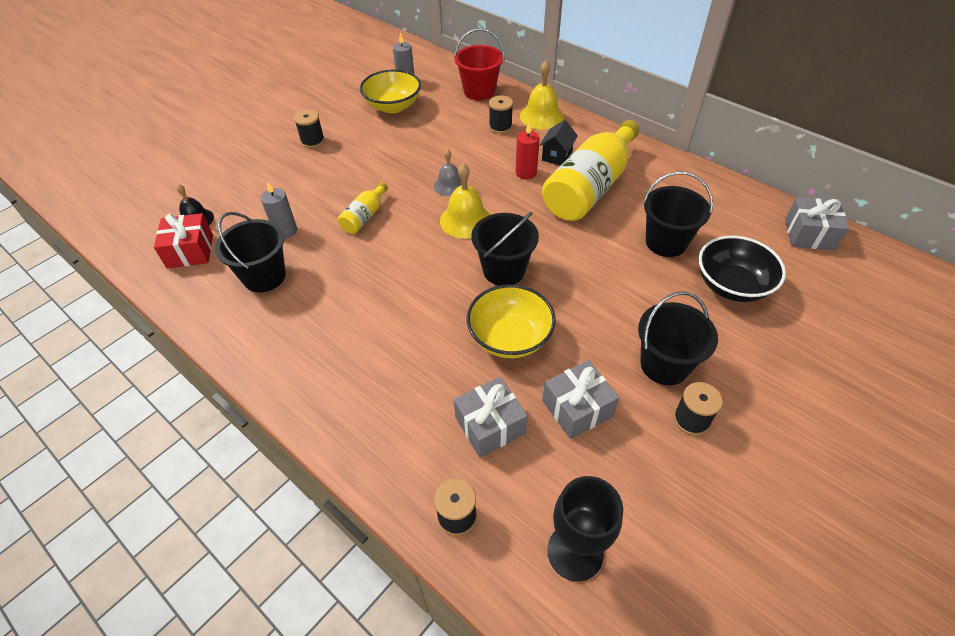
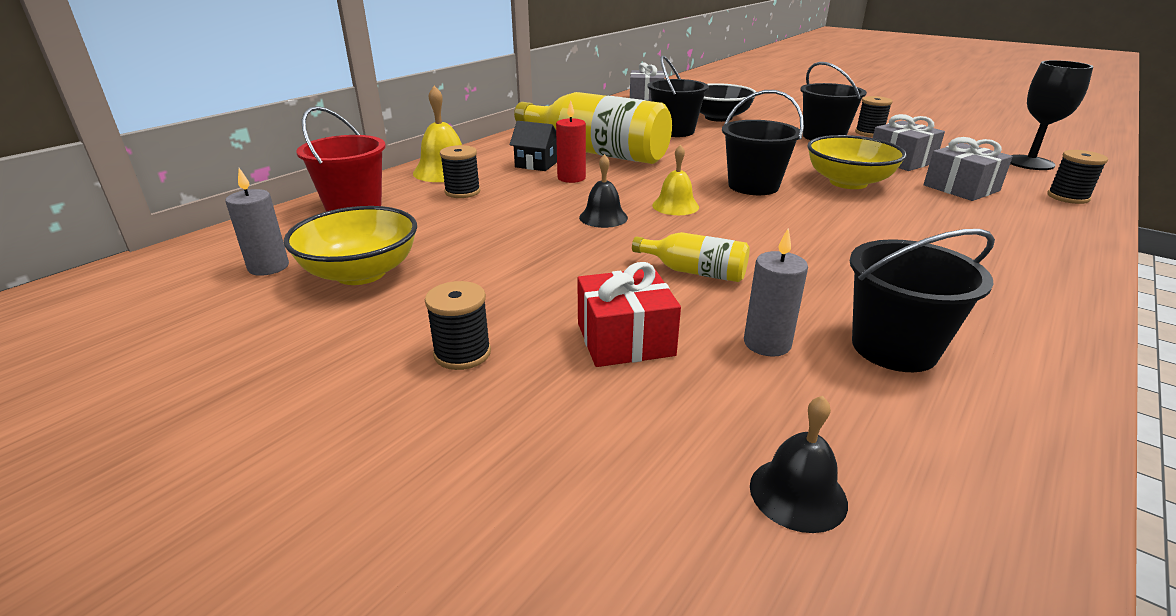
camera: 95 degrees left, 20 degrees down
red gift [154,213,213,268] -> red gift moved to [577,262,681,367]
grey bell [434,149,462,196] -> black bell [579,154,628,228]
yellow bell [440,163,490,239] -> yellow bell [652,144,699,215], size x0.66

